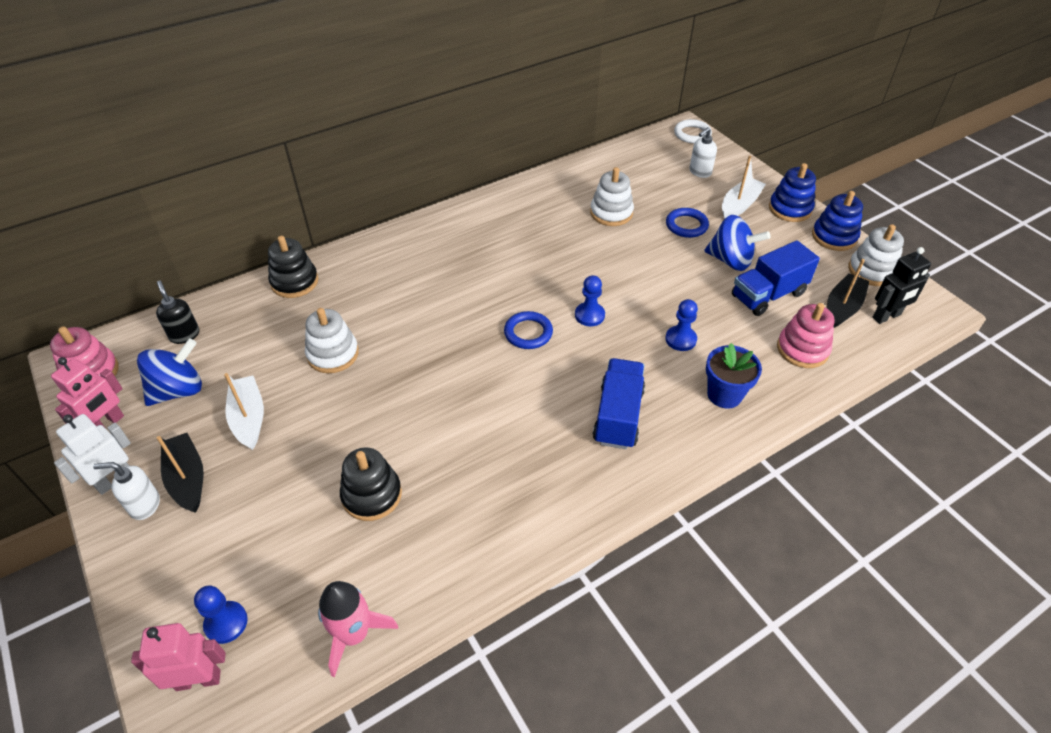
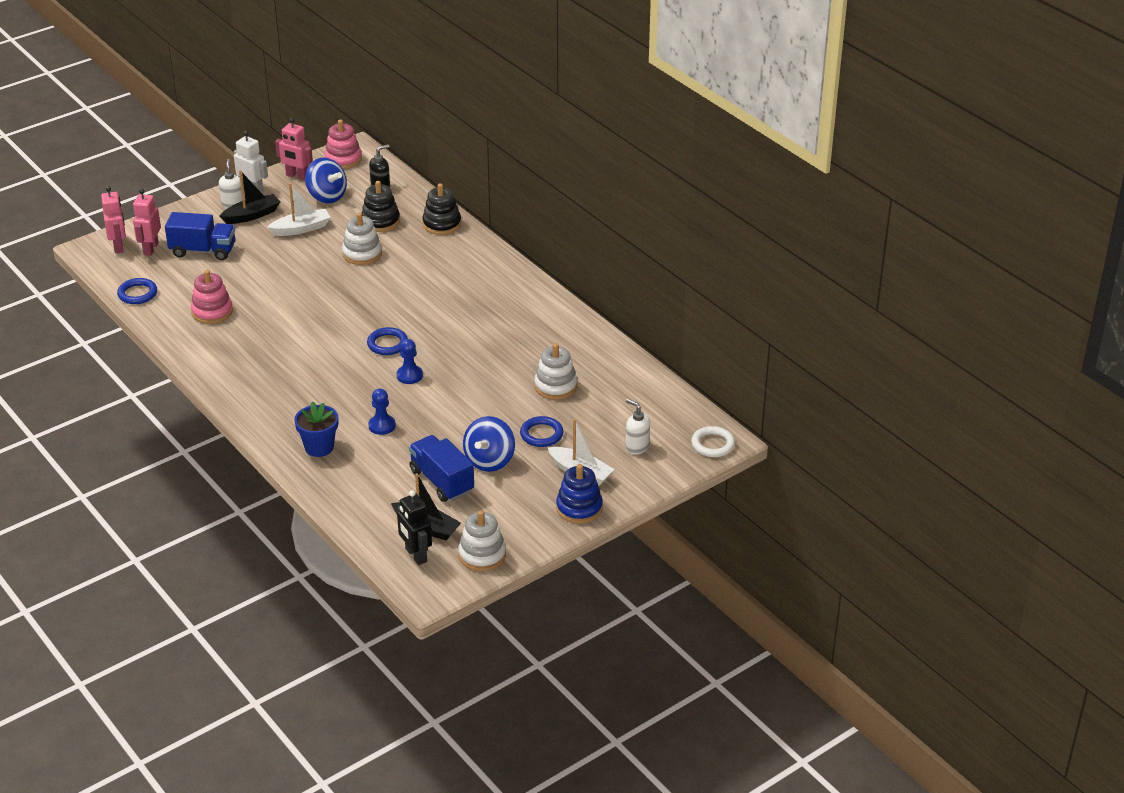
camera: 85 degrees right, 10 degrees down
blue pawn [194,585,248,644] -> pink robot [133,189,161,256]
pink rocket [318,581,398,677] -> blue ring [117,278,157,304]
black stacking toy [340,448,402,521] -> black stacking toy moved to [362,181,400,232]
blue truck [593,358,645,449] -> blue truck moved to [165,212,235,260]
pink stacking toy [777,303,835,368] -> pink stacking toy moved to [191,270,233,324]
blue stacking toy [812,191,863,251] -> none

